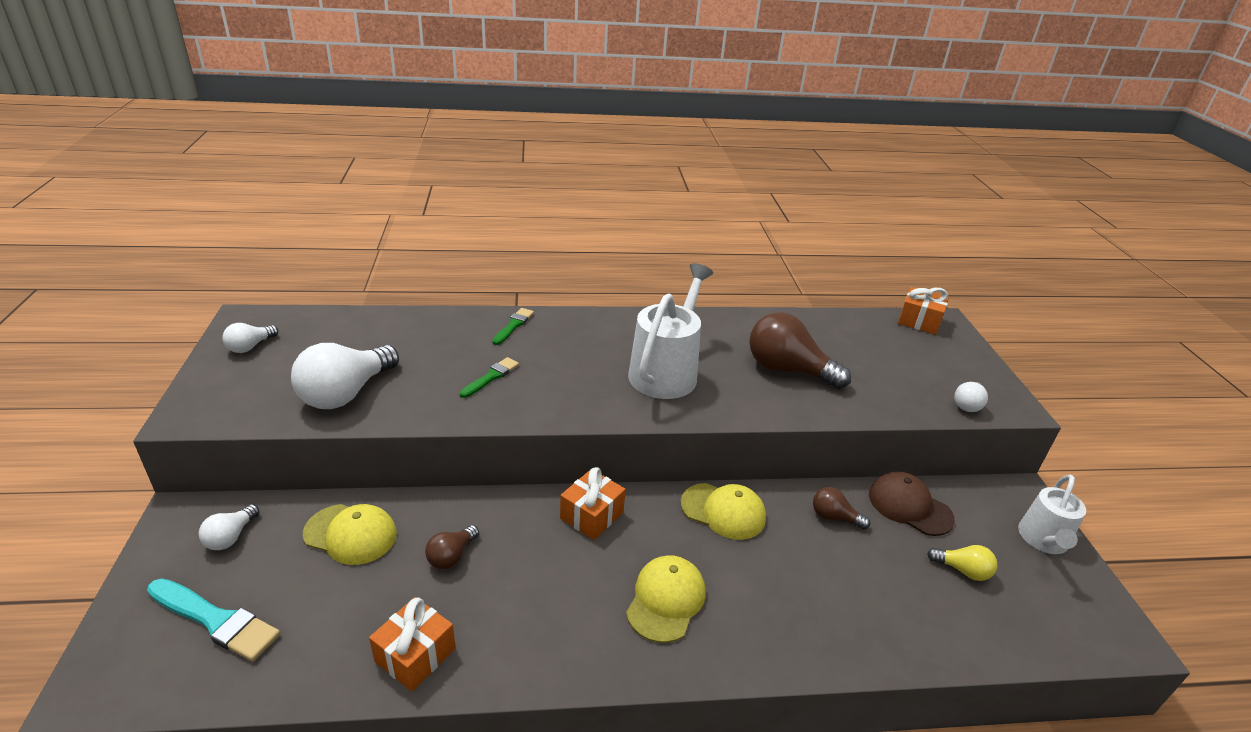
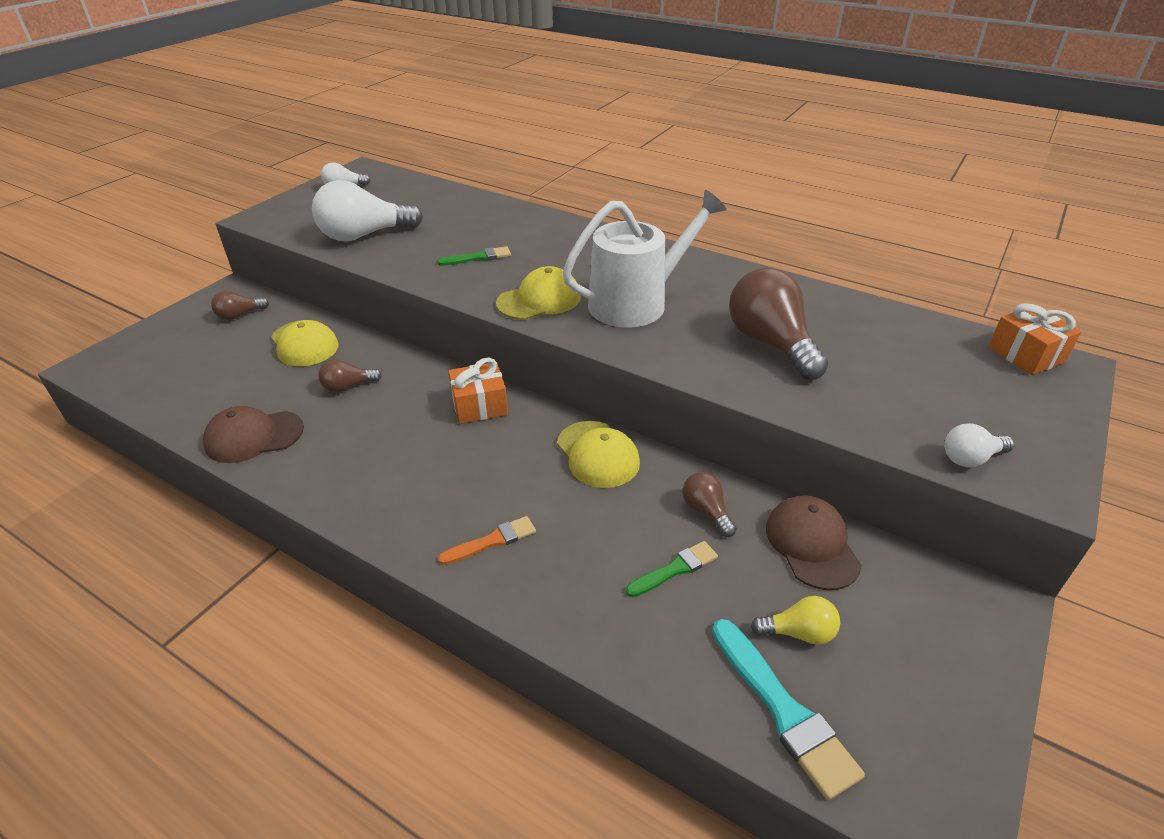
camera: 40 degrees right, 5 degrees up
turquoise brush [147,578,280,662] -> turquoise brush moved to [712,619,865,800]
white light bulb [199,504,259,550] -> brown light bulb [211,291,269,320]
orange gift [369,597,456,691] -> brown cap [203,406,304,463]
green brush [492,308,534,345] -> green brush moved to [626,541,718,597]
yellow cap [626,555,706,643] -> yellow cap moved to [496,266,581,320]
yellow light bulb [927,545,997,581] -> yellow light bulb turned 60 degrees counterclockwise [751,596,840,645]
white watering can [1018,475,1086,554] -> none
none -> orange brush [438,516,536,565]

